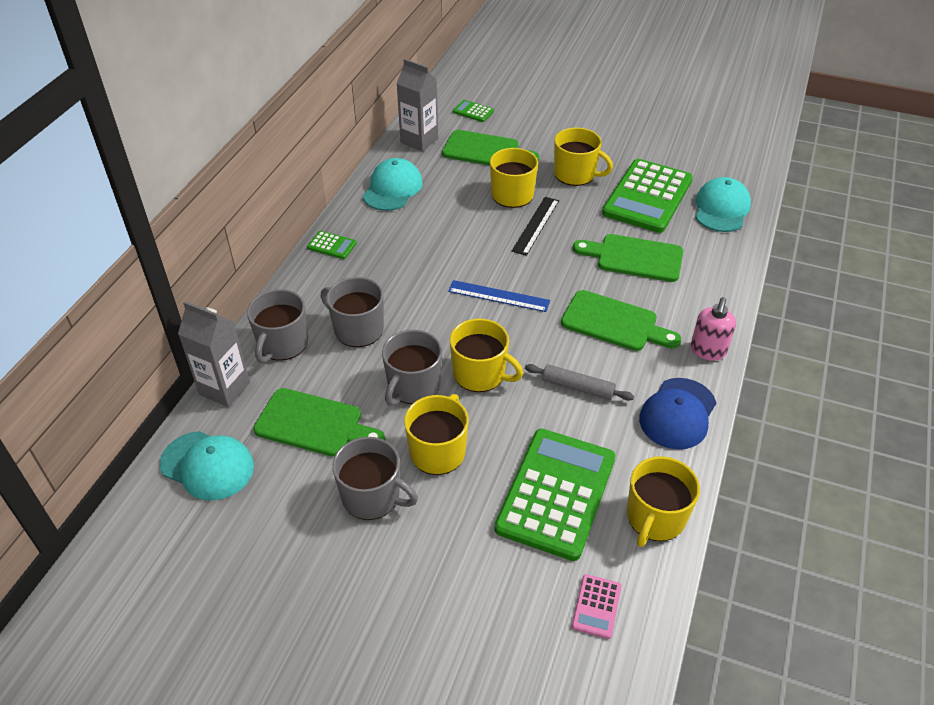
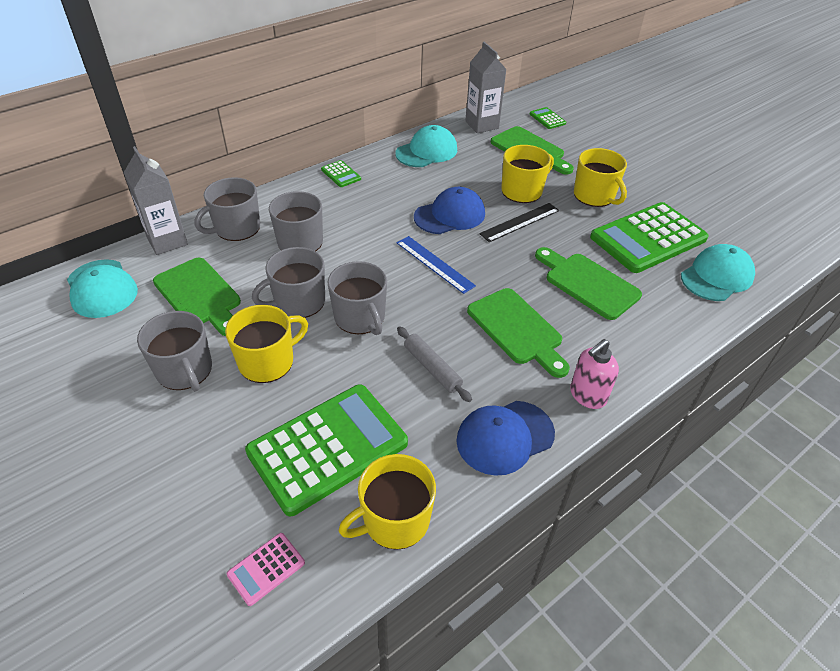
camera: 30 degrees right, 0 degrees up
yellow mug [450,319,523,392] -> grey mug [328,261,387,335]
none -> blue cap [414,187,485,234]

